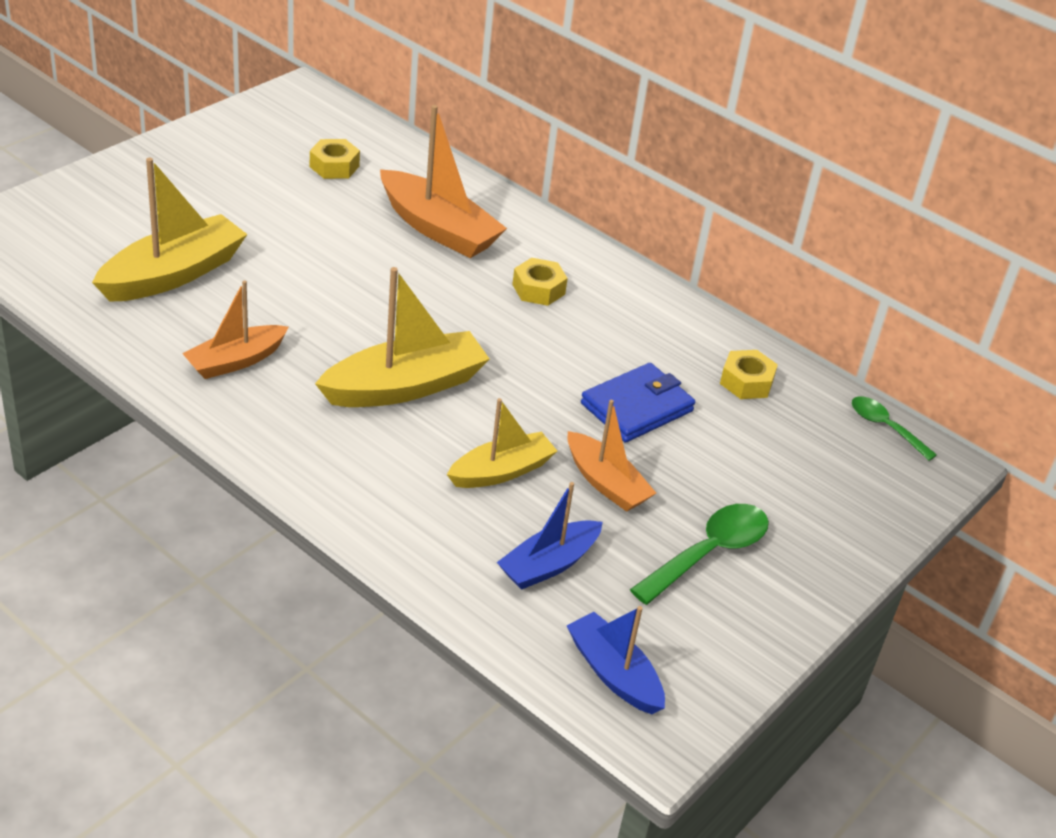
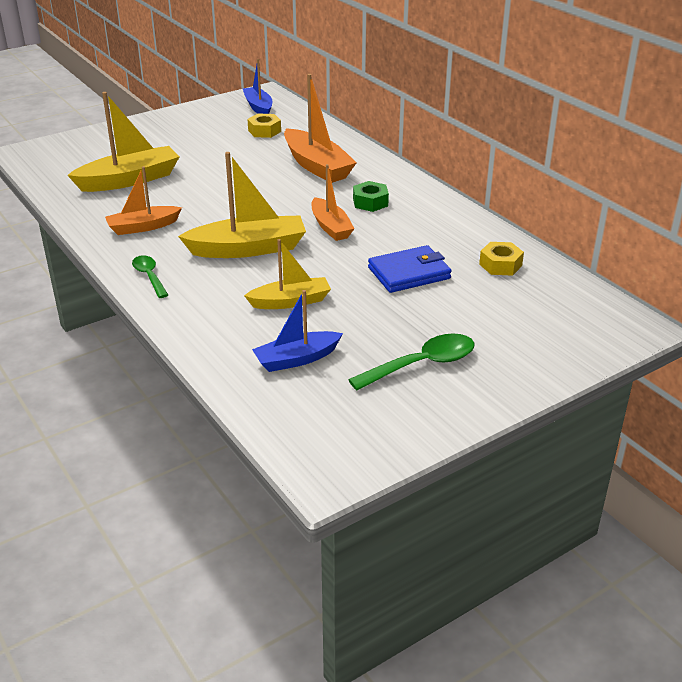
camera: 20 degrees right, 5 degrees down
yellow nut [512,258,568,306] -> green nut [353,181,389,212]
orange boat [567,400,656,512] -> orange boat moved to [312,164,355,241]
blue boat [567,606,665,714] -> blue boat moved to [243,59,272,114]
green spoon [852,396,937,461] -> green spoon moved to [132,255,168,298]

